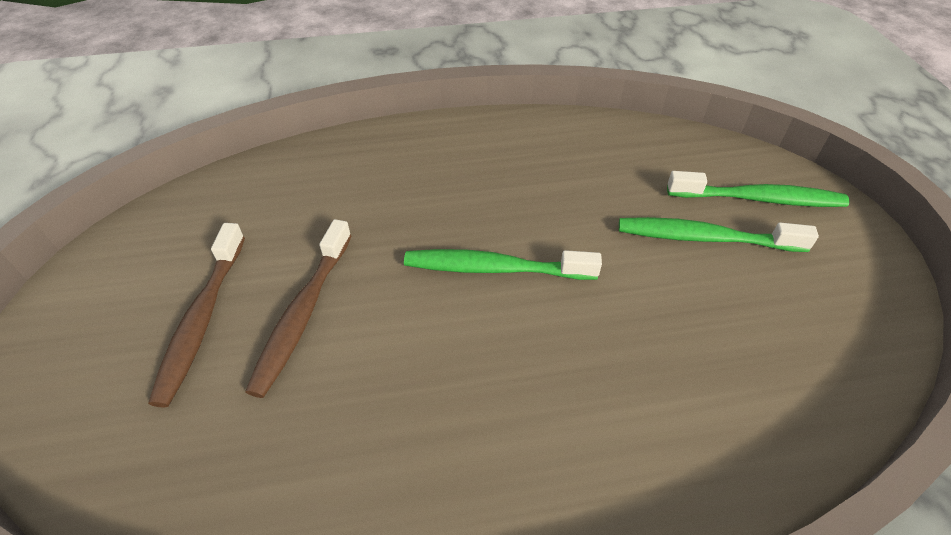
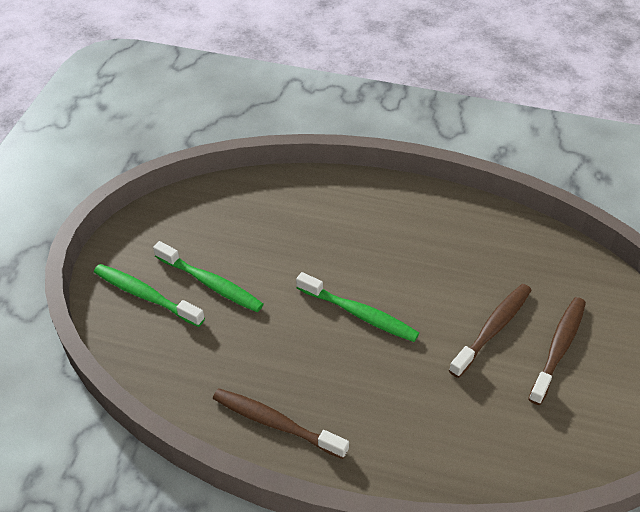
camera: 155 degrees left, 0 degrees up
none -> brown toothbrush [213,388,349,459]

